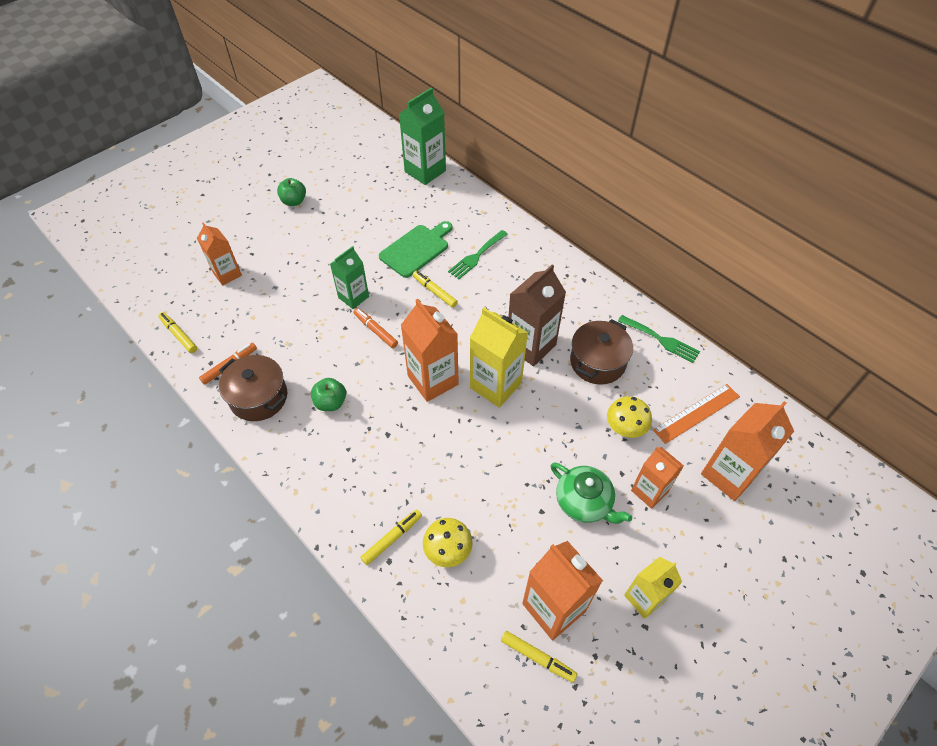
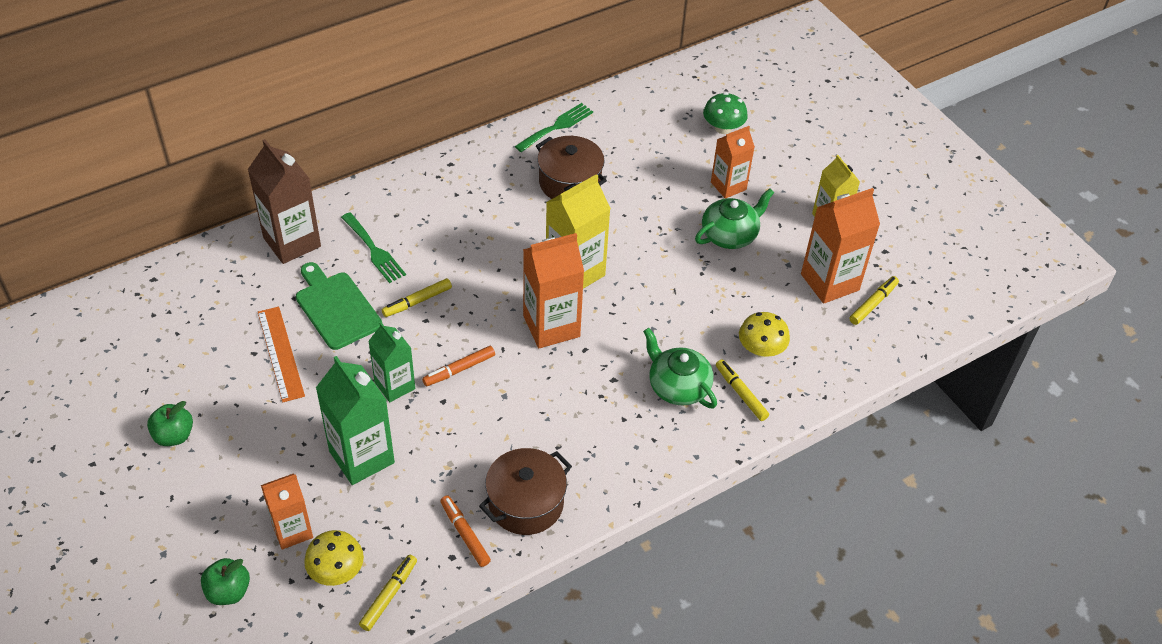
camera: 80 degrees left, 5 degrees down
yellow marker [158,312,197,353] -> yellow marker turned 150 degrees clockwise [359,555,417,631]
green apple [311,378,346,411] -> green apple moved to [201,558,250,605]
green carton [399,87,446,185] -> green carton moved to [316,356,395,485]
brown carton [508,265,566,366] -> brown carton moved to [247,139,321,264]
yellow mushroom [607,396,652,438] -> yellow mushroom moved to [304,530,364,586]
orange ruler [653,384,740,444] -> orange ruler moved to [258,307,305,402]
orange carton [701,401,794,501] -> green mushroom [703,92,748,134]
none -> green teapot [643,328,717,409]

